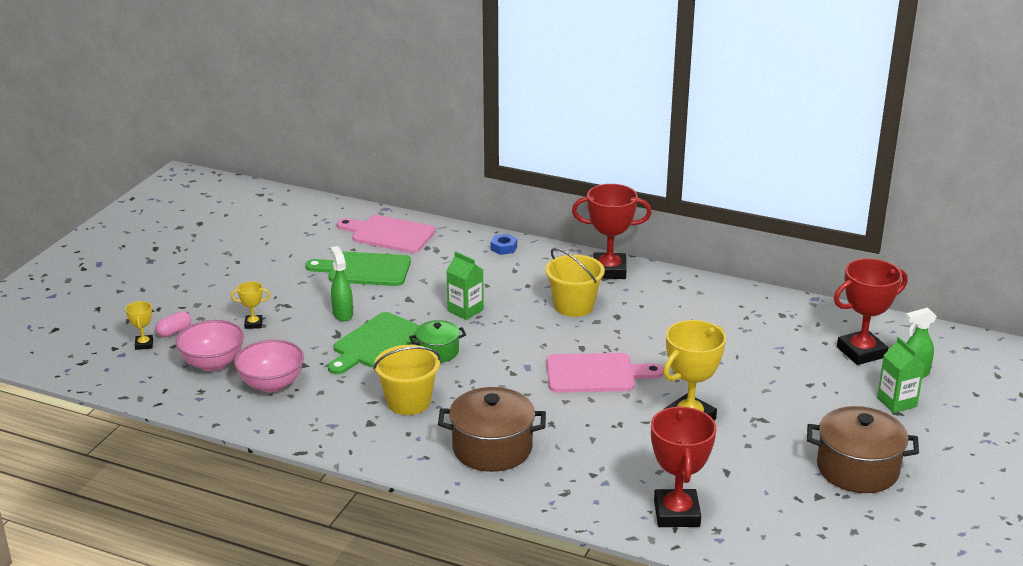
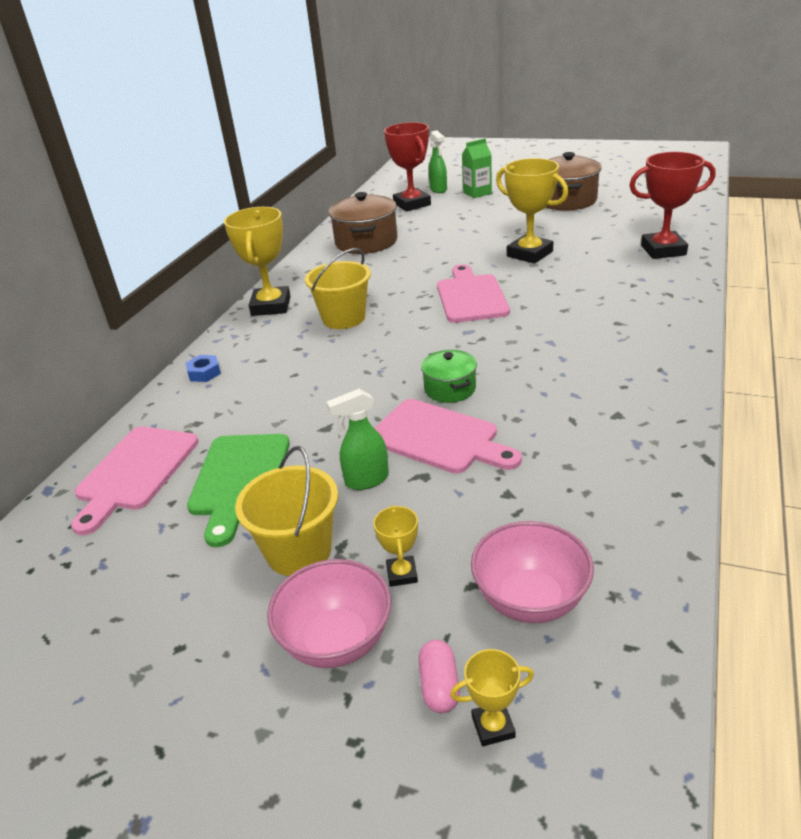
camera: 90 degrees left, 5 degrees up
pink capsule [155,311,191,337] -> pink capsule turned 45 degrees clockwise [419,640,460,713]
pink bowl [234,340,304,392] -> pink bowl moved to [267,559,391,668]
green cutting board [328,312,420,374] -> pink cutting board [375,399,522,474]
yellow bucket [373,345,441,415] -> yellow bucket moved to [235,446,338,576]
brown pot [438,387,546,472] -> brown pot moved to [328,192,397,254]
green carton [446,251,484,320] -> none
red trophy [572,184,652,279] -> yellow trophy [224,207,291,316]

